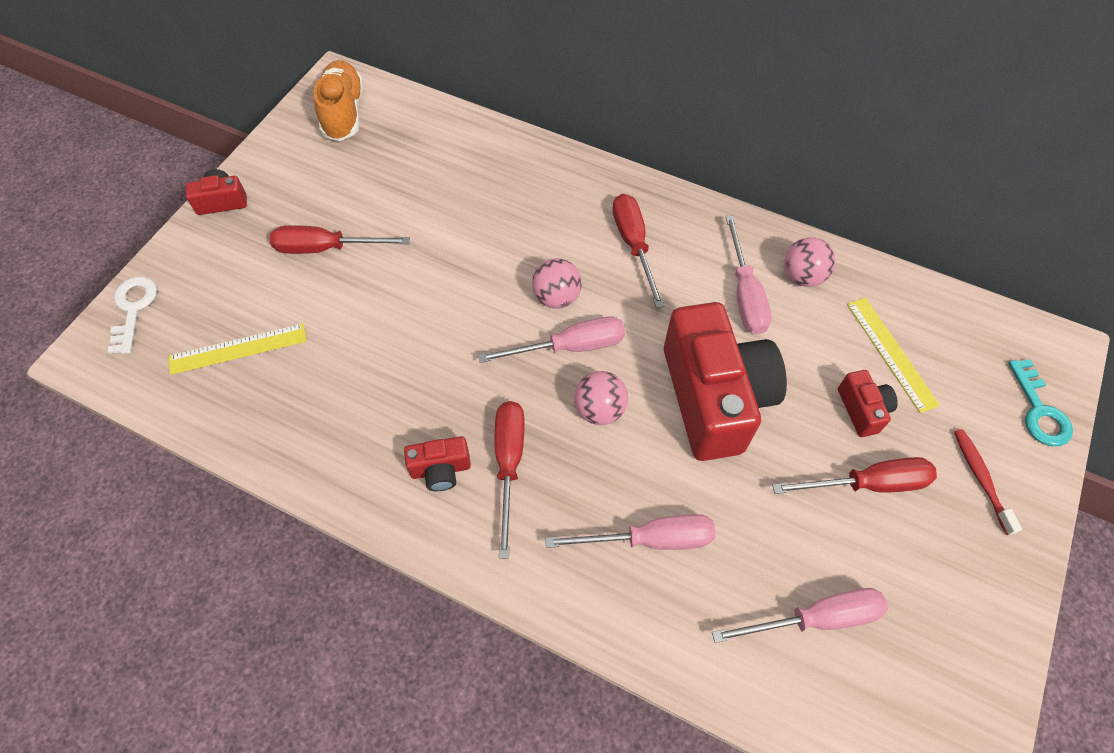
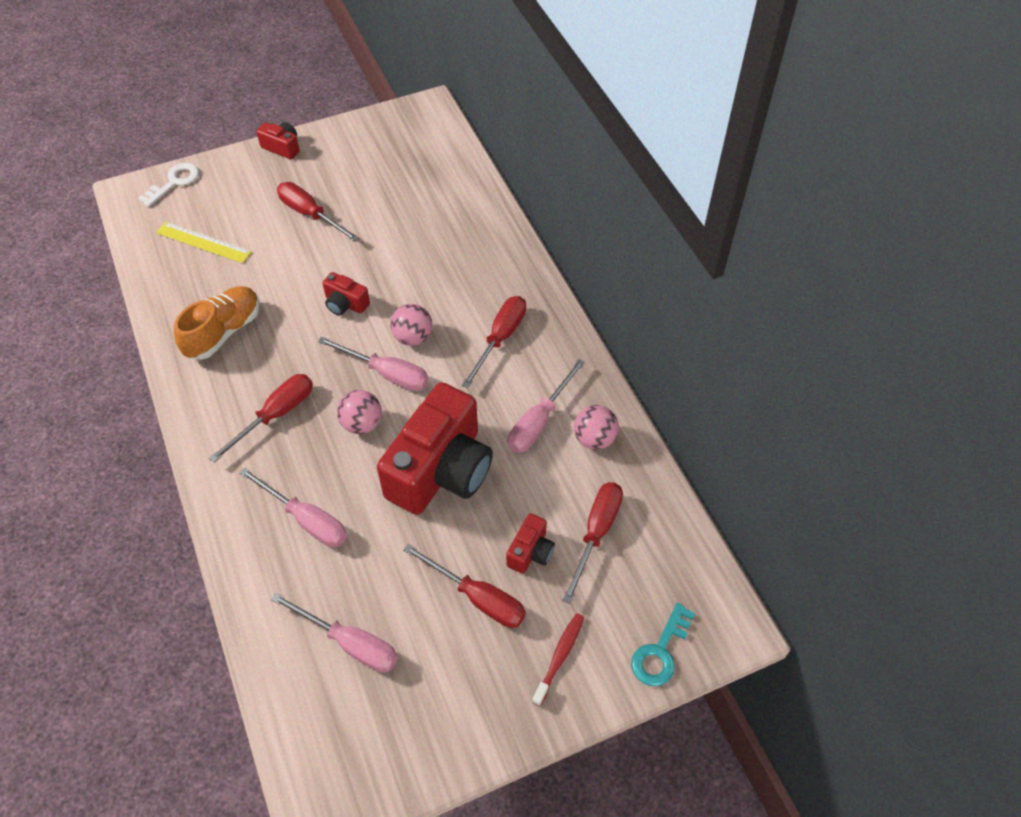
camera: 40 degrees right, 5 degrees down
orange shoe [313,60,363,141] -> orange shoe moved to [174,286,259,360]
red camera [404,436,471,491] -> red camera moved to [323,272,370,316]
yellow ruler [847,298,940,413] -> red screwdriver [562,482,623,604]

